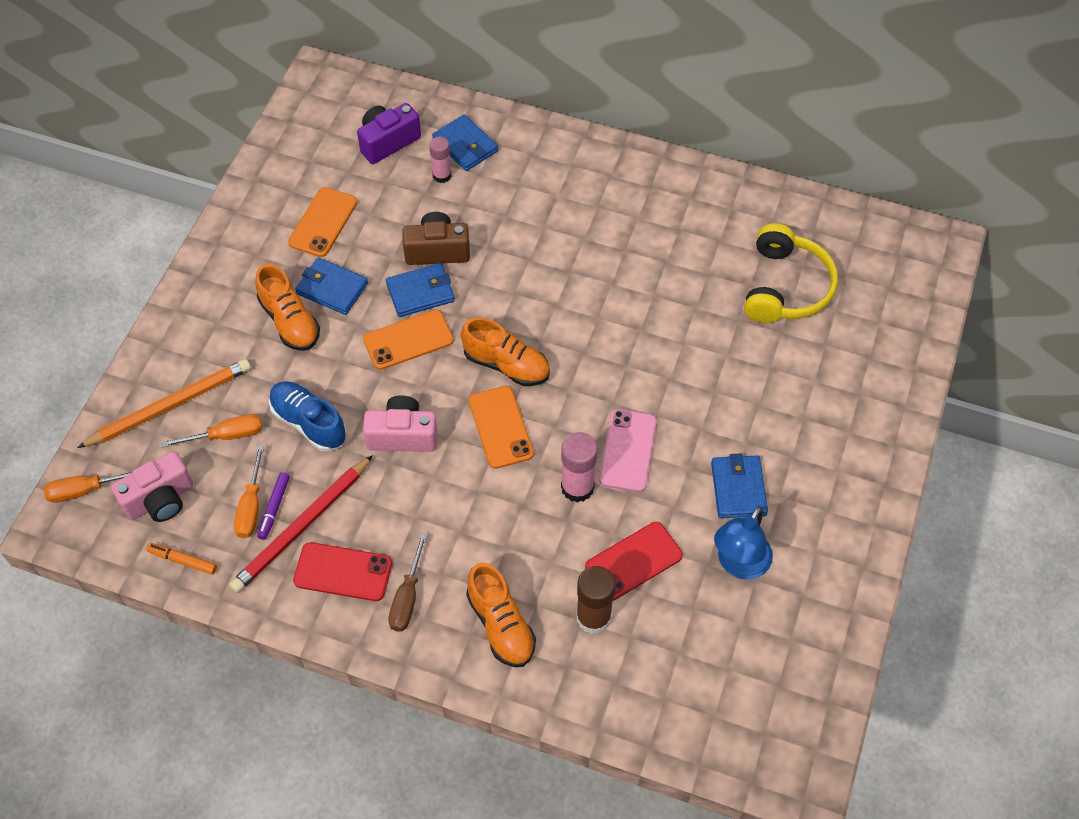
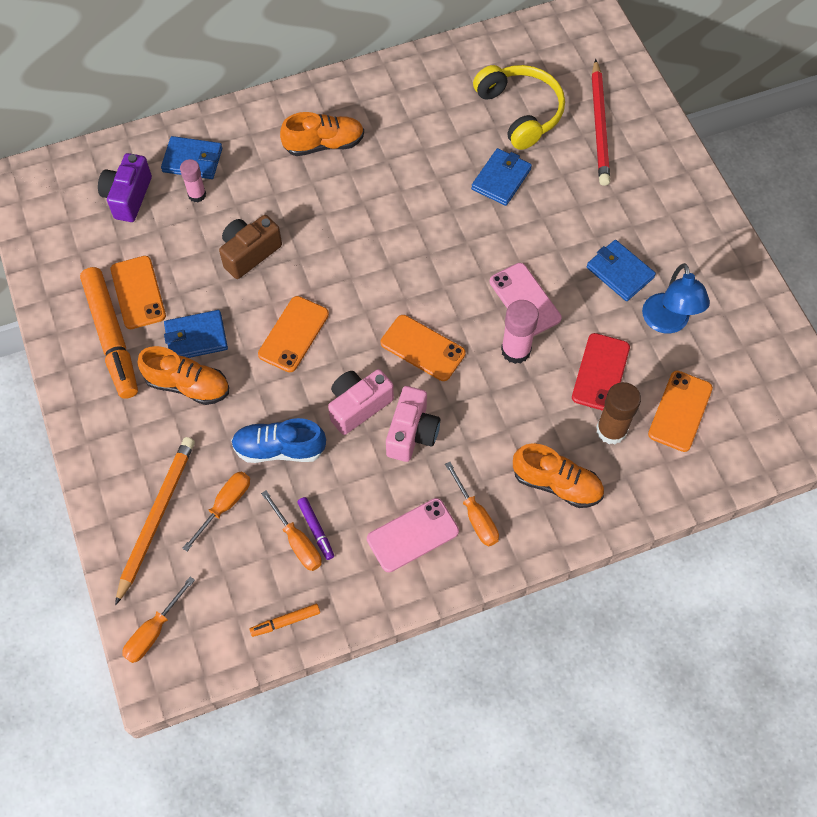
camera: 40 degrees left, 5 degrees up
pink camera [111,451,193,522] -> pink camera moved to [386,386,440,462]
red pencil [229,455,373,593] -> red pencil moved to [592,59,610,186]
red phone [293,542,392,601] -> pink phone [367,498,459,572]
blue wallet [386,263,455,317] -> blue wallet moved to [471,148,532,206]
brown screwdriver [388,533,427,631] -> orange screwdriver [445,462,499,546]
orange shoe [461,317,550,386] -> orange shoe moved to [280,112,364,156]
none -> orange marker [80,267,138,399]
none -> orange phone [648,371,713,452]

